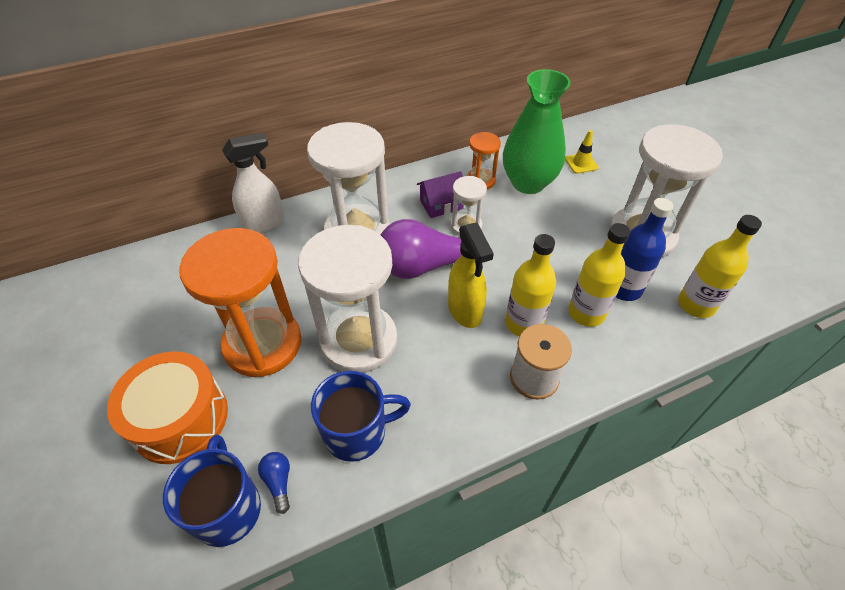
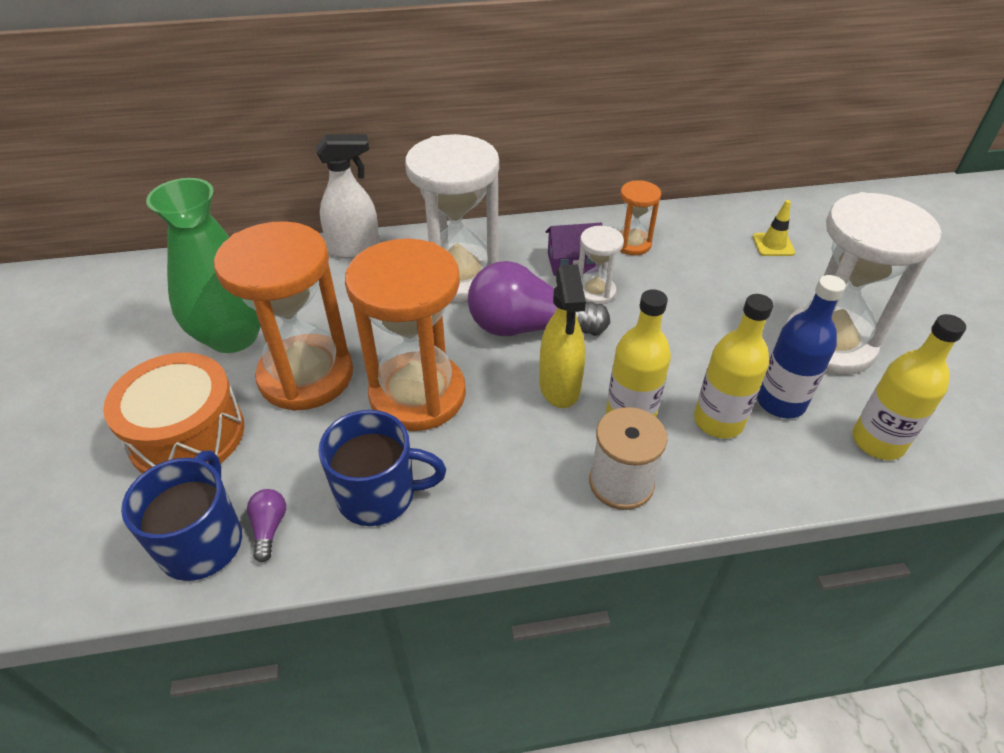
camera: 15 degrees right, 5 degrees down
blue light bulb [258,452,290,514] -> purple light bulb [247,489,286,562]
white hourglass [298,225,397,373] -> orange hourglass [345,239,466,431]
green vase [503,69,571,194] -> green vase moved to [146,178,261,353]

